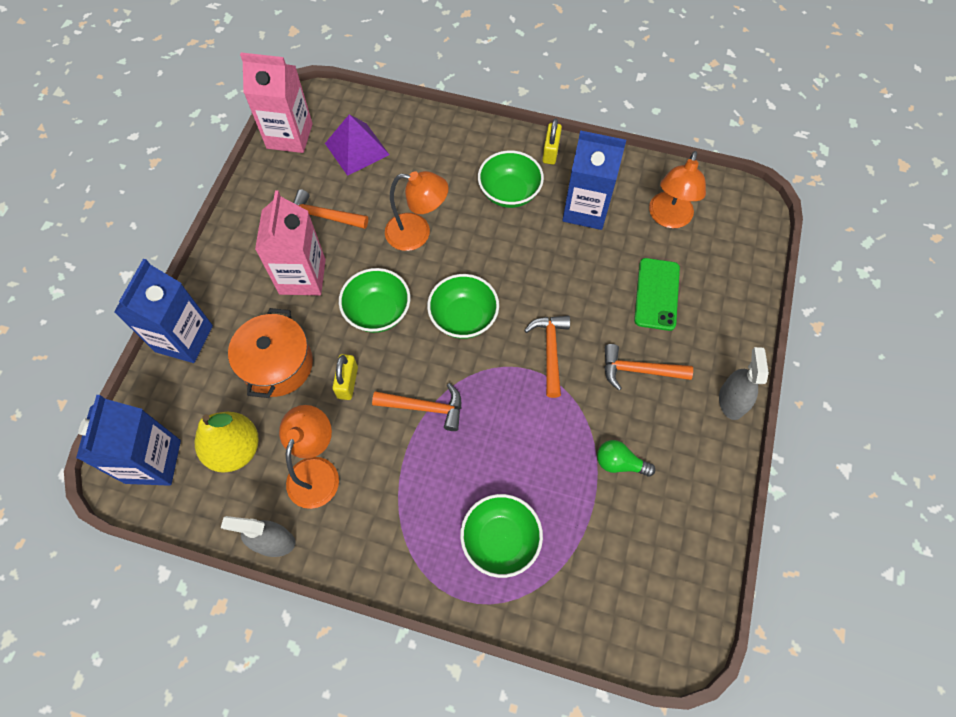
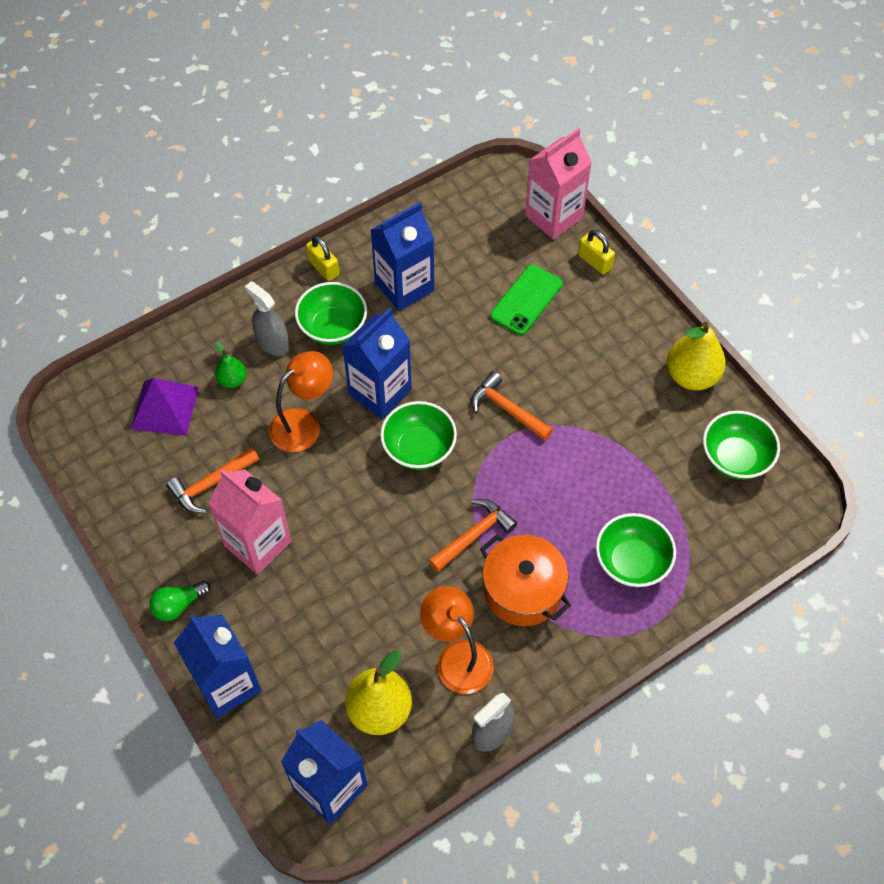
camera: 50 degrees left, 5 degrees down
orange pot [228,308,313,398] -> orange pot moved to [480,534,571,626]
pink carton [240,52,313,153] -> pink carton moved to [525,128,592,240]
yellow padlock [332,354,358,400] -> yellow padlock moved to [578,230,615,275]
green bowl [339,268,410,333] -> green bowl moved to [703,411,780,480]
green light bulb [597,440,655,477] -> green light bulb moved to [150,581,211,621]
orange hammer [604,344,693,390] -> none
green phone [634,258,680,331] -> green phone turned 75 degrees clockwise [490,265,563,335]
orange lamp [649,151,706,228] -> none
grey spray bottle [719,347,769,420] -> grey spray bottle moved to [245,281,289,356]
none -> green pear [215,342,247,388]
none -> blue carton [342,308,412,419]
none -> yellow pear [667,322,726,390]

